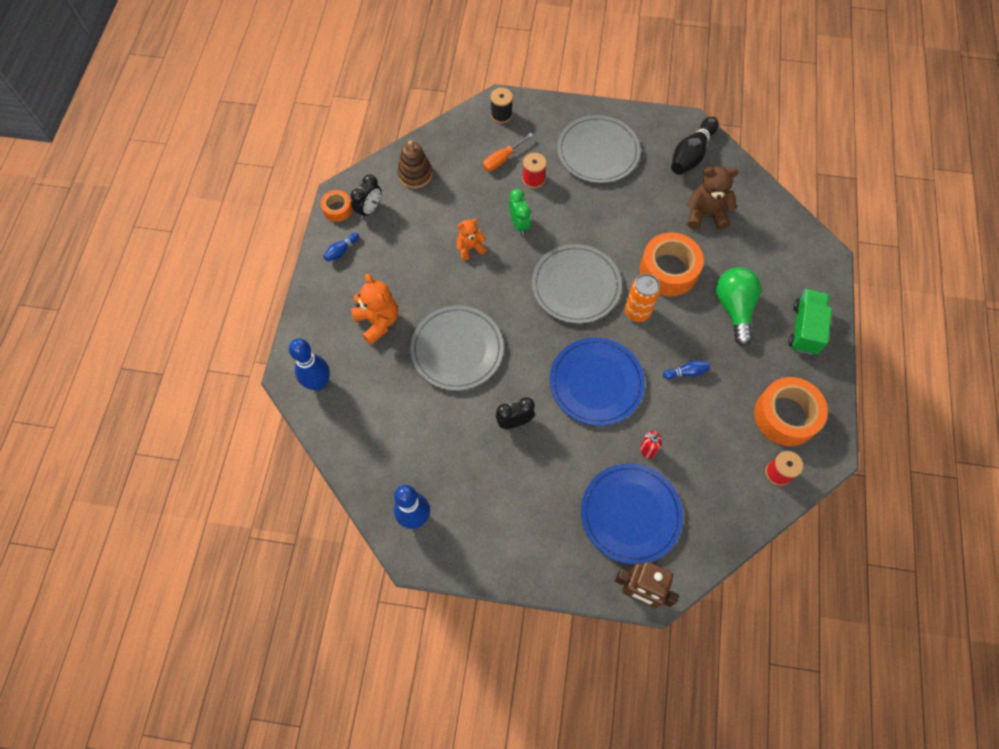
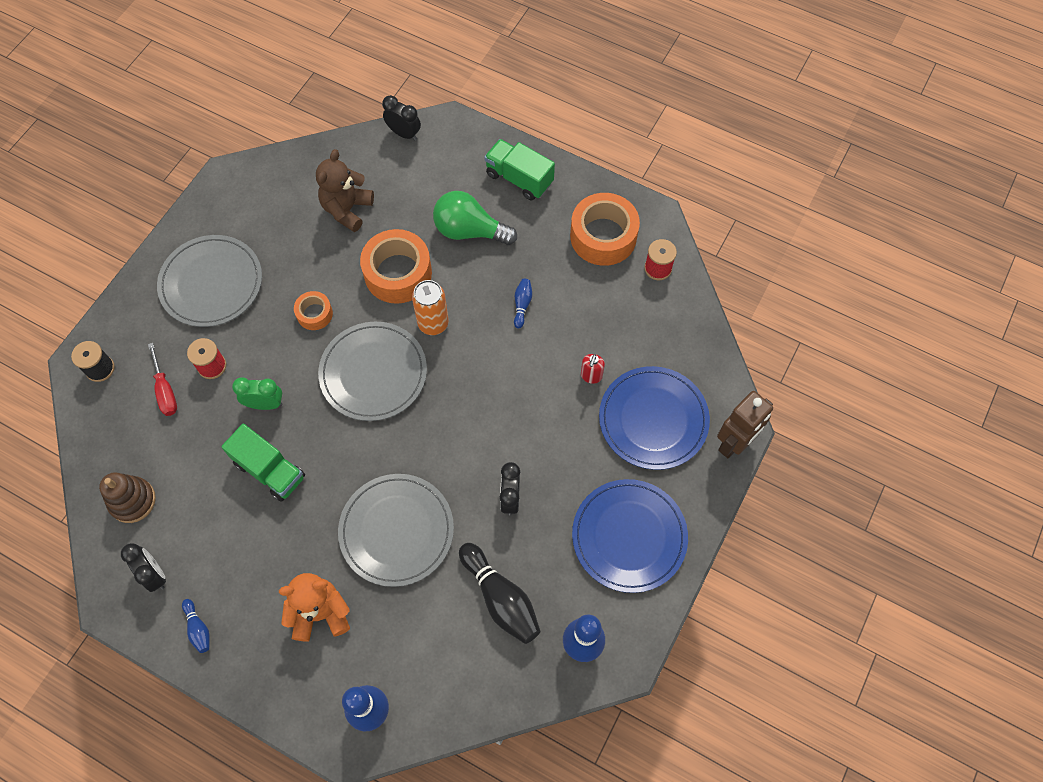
camera: 70 degrees left, 0 degrees up
orange tape [321,190,352,222] -> orange tape moved to [294,291,333,330]
orange teddy bear [457,218,487,260] -> green truck [221,424,305,502]
orange screwdriver [483,133,533,171] -> red screwdriver [148,343,177,416]
blue plate [550,338,645,426] -> blue plate moved to [572,479,688,593]
black bowling pin [671,117,719,175] -> black bowling pin moved to [459,543,541,644]
none -> black clock [382,95,421,141]

